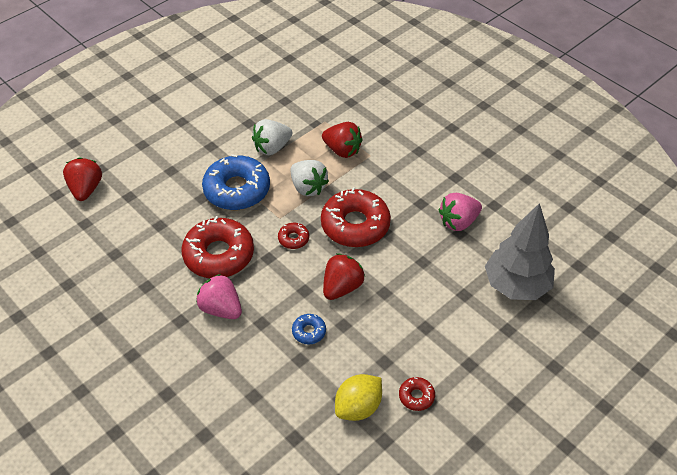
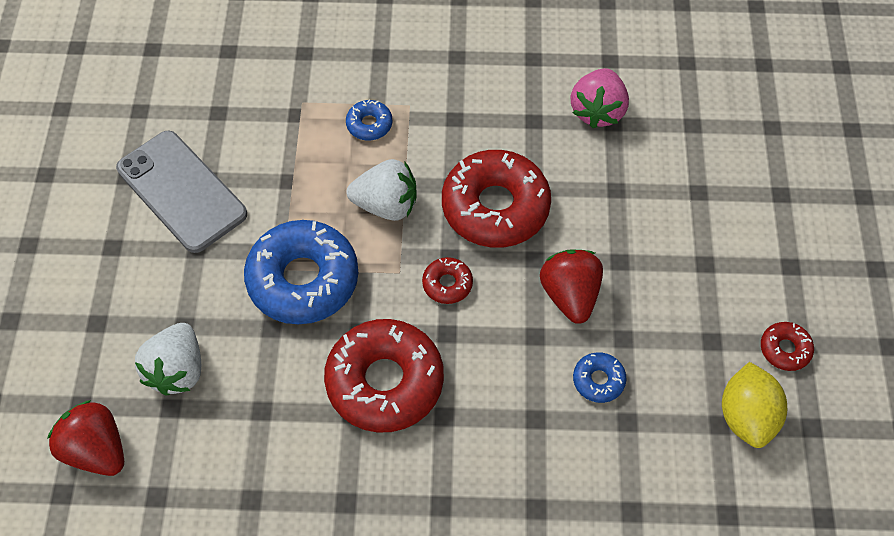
camera: 45 degrees left, 10 degrees up
pink strawberry [196,274,242,319] -> none
white strawberry [252,119,292,155] -> white strawberry moved to [135,323,201,396]
red strawberry [322,122,363,158] -> blue donut [346,100,392,141]
grey tree [485,203,555,300] -> none
none -> grey phone [116,131,247,253]

